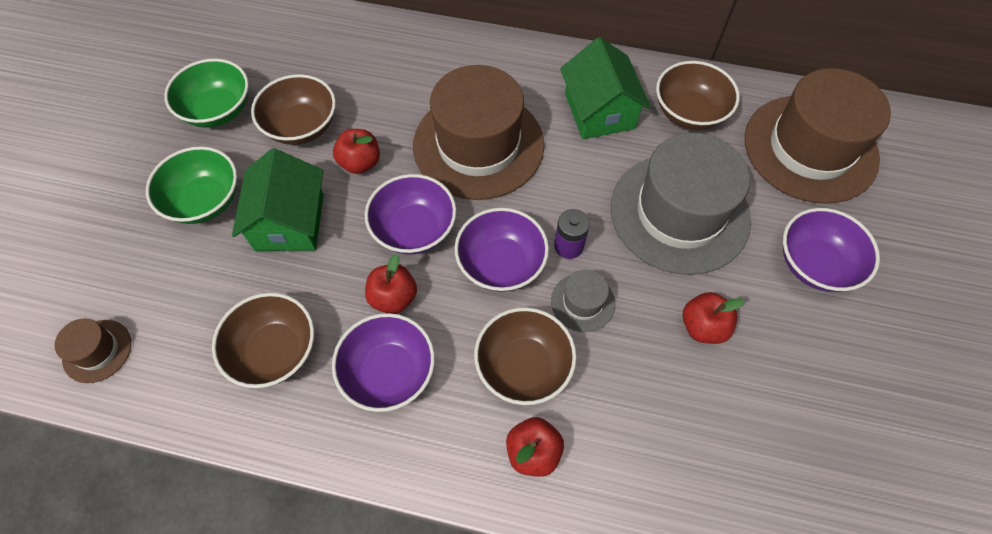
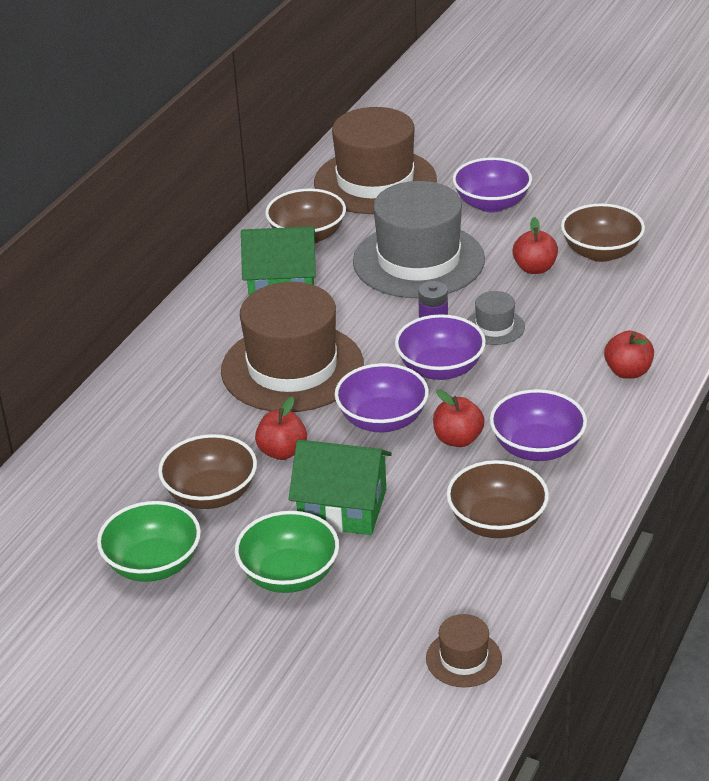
camera: 75 degrees left, 25 degrees down
brown bowl [474,307,577,405] -> brown bowl moved to [561,203,645,262]

